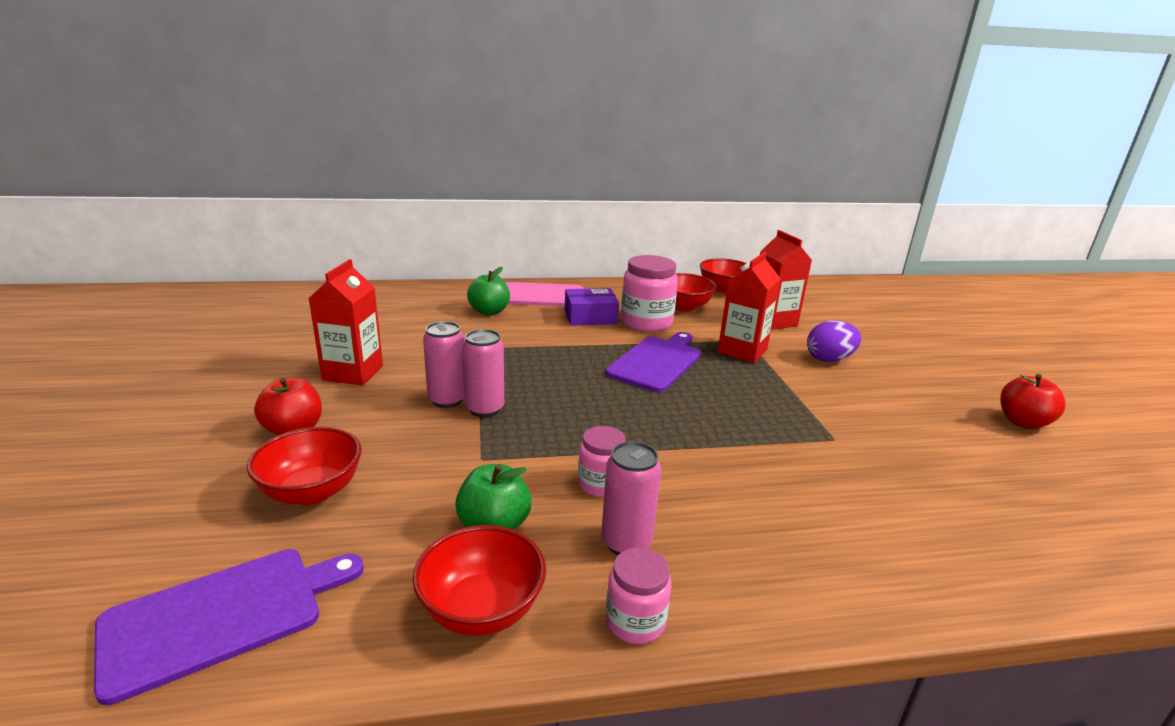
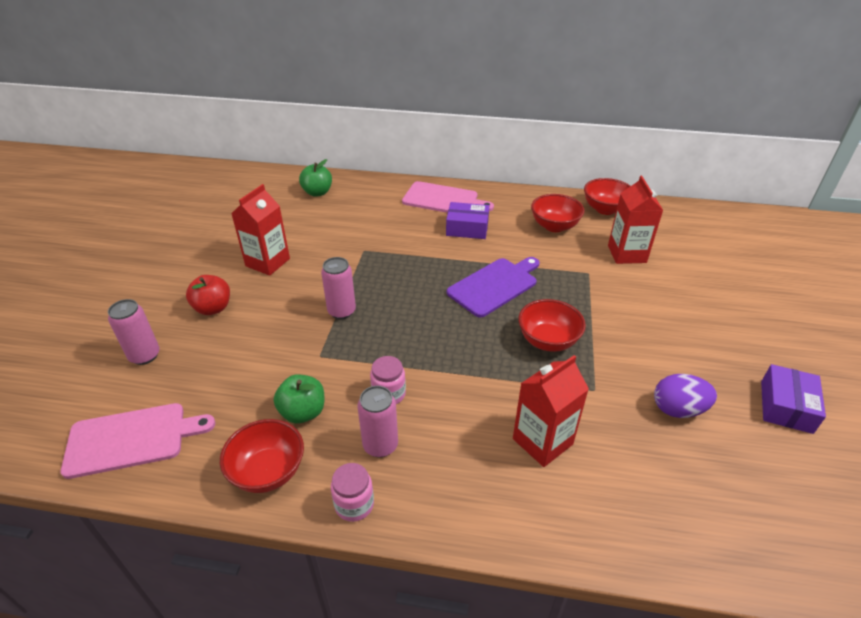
camera: 20 degrees right, 15 degrees up
purple cutting board [94,549,364,705] -> pink cutting board [61,403,215,479]
red bowl [247,427,362,505] -> red bowl moved to [518,299,586,352]
pink can [423,321,465,408] -> pink can moved to [108,299,160,365]
green apple [467,267,510,315] -> green apple moved to [299,159,332,197]
pink jar [621,255,678,332] -> none
red carton [718,252,781,363] -> red carton moved to [513,355,589,467]
purple egg [807,321,861,362] -> purple egg moved to [654,374,717,418]
red apple [1000,374,1066,429] -> purple box [761,364,826,434]

